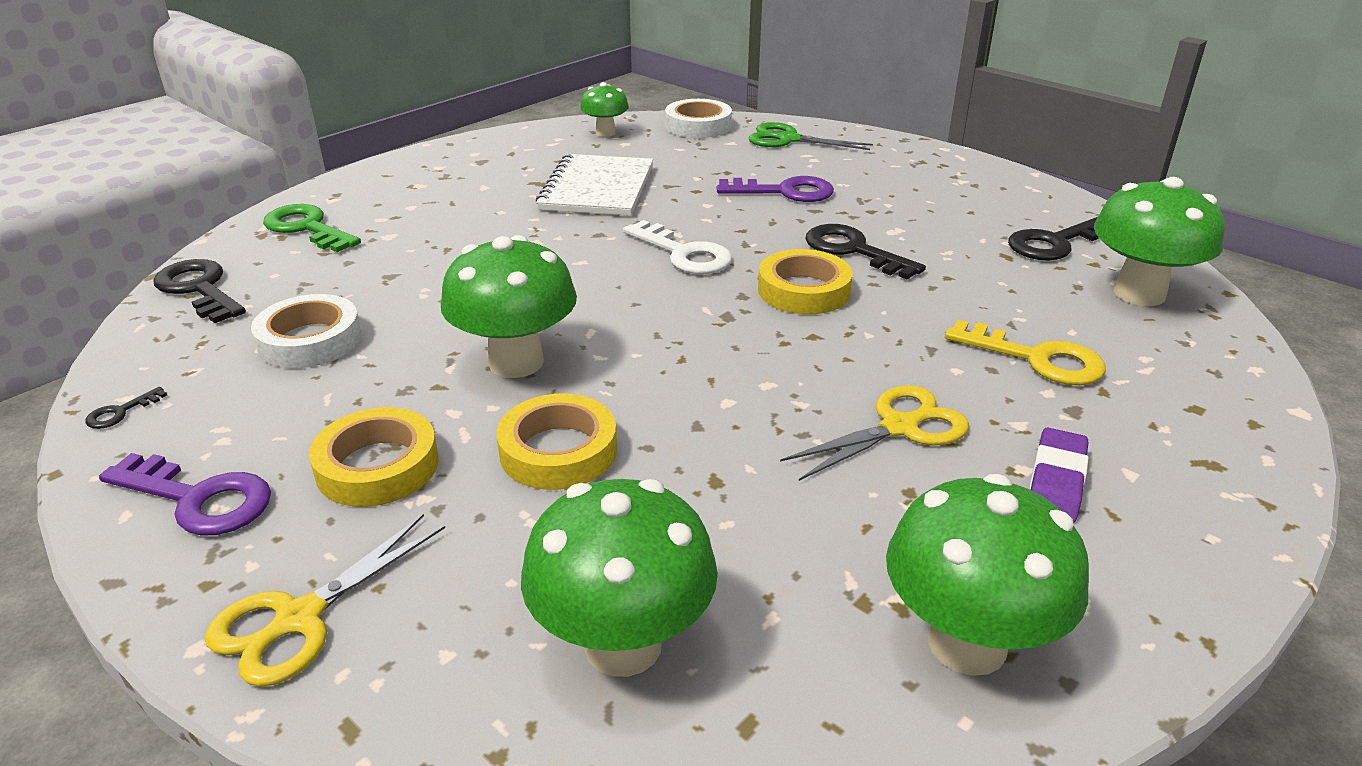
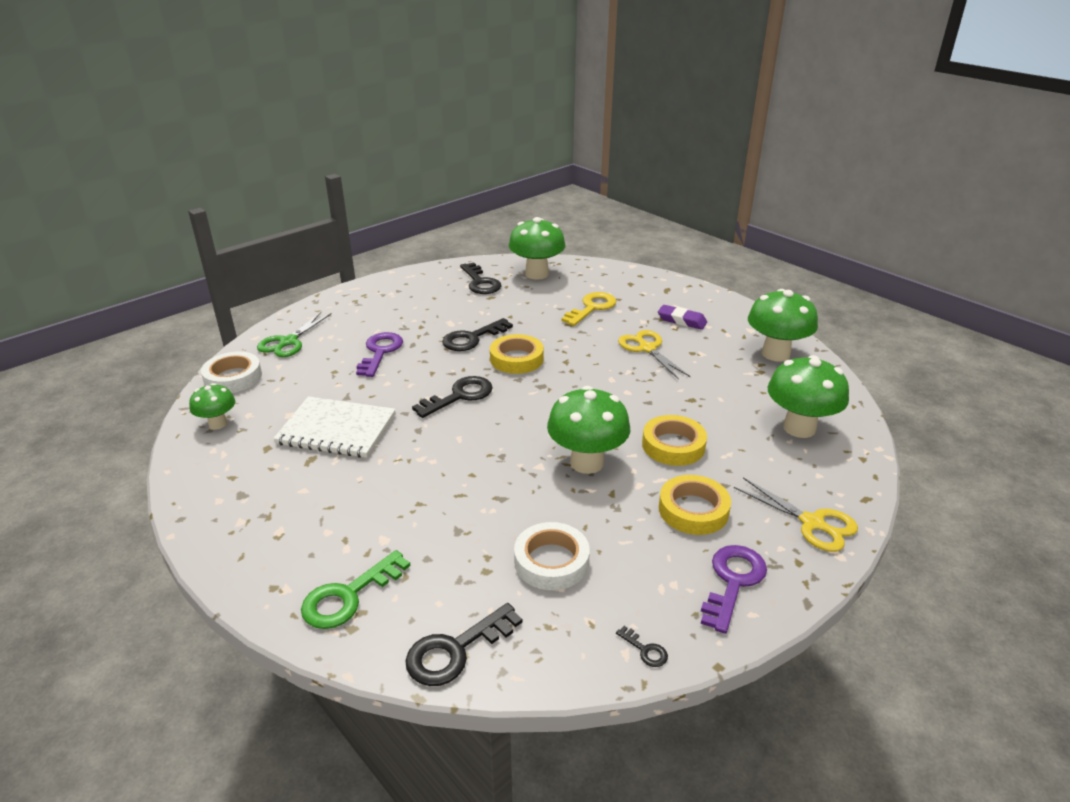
camera: 85 degrees left, 0 degrees up
white key [623,220,732,274] -> black key [412,376,493,418]

